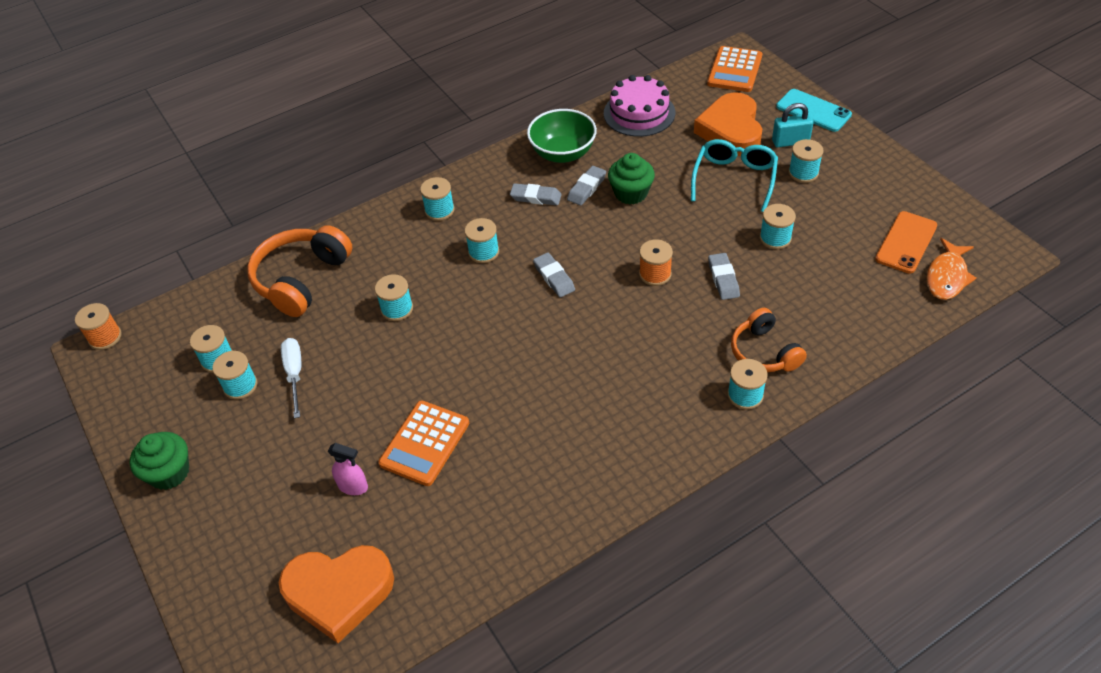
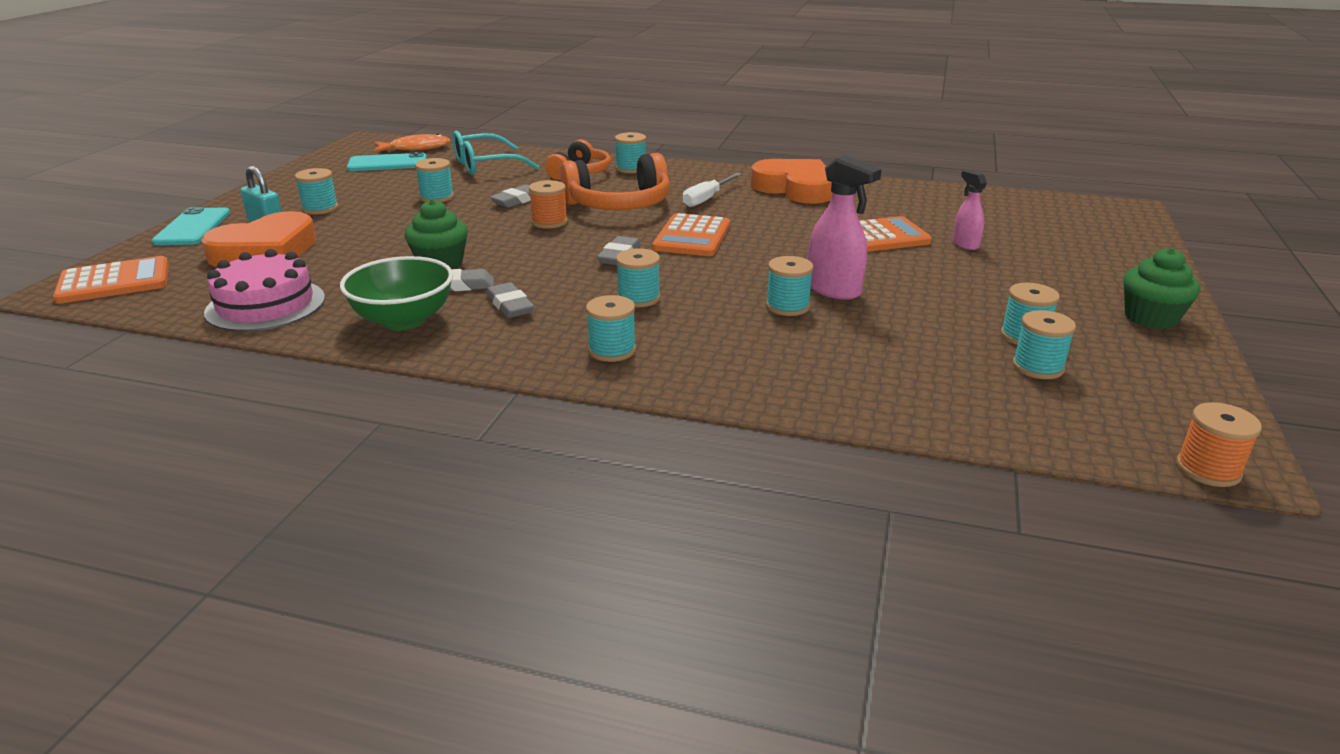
camera: 135 degrees left, 20 degrees down
orange headphones [247,225,353,317] -> orange headphones moved to [560,153,670,210]
orange heart [279,545,394,643] -> orange heart moved to [751,159,833,204]
white screwdriver [281,338,301,418] -> white screwdriver moved to [683,173,742,207]
turquoise glasses [691,139,778,212] -> turquoise glasses moved to [452,131,539,175]
orange phone [875,211,937,274] -> turquoise phone [347,152,427,171]
none -> orange calculator [652,213,730,256]
none -> pink spray bottle [808,155,882,300]

